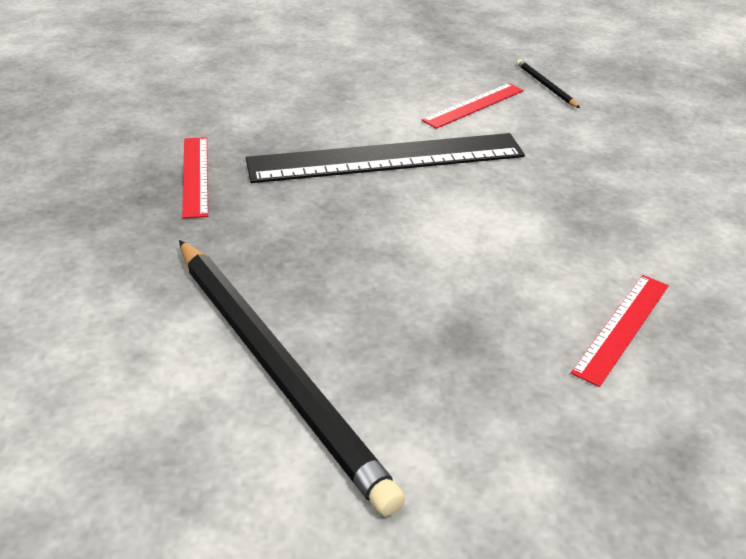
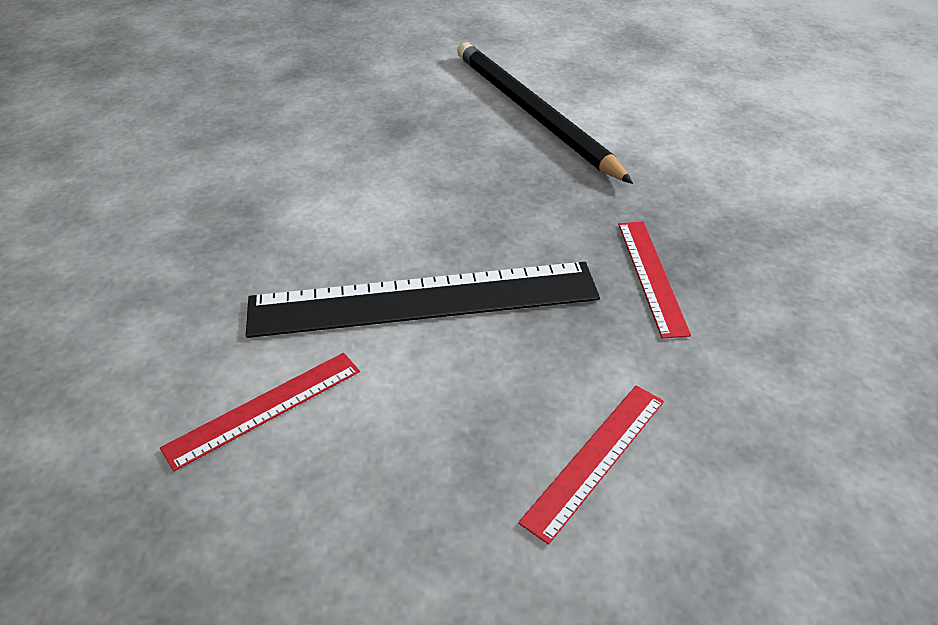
camera: 175 degrees left, 5 degrees up
black pencil [517,59,580,108] -> none
red ruler [571,275,669,387] -> red ruler moved to [518,385,664,545]

